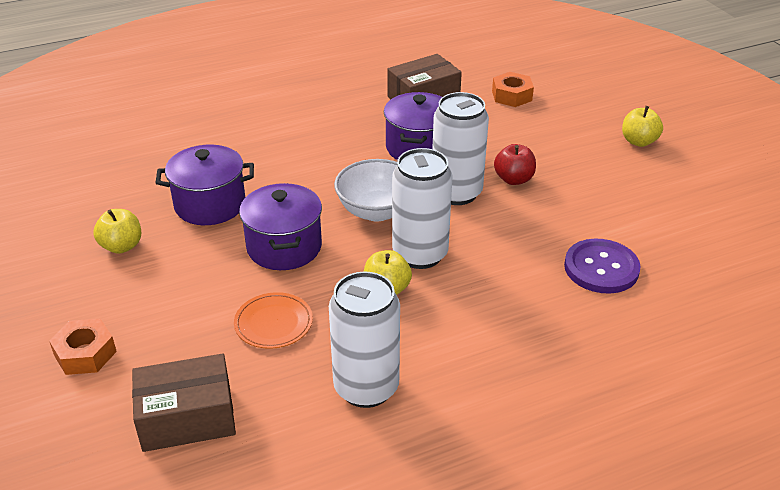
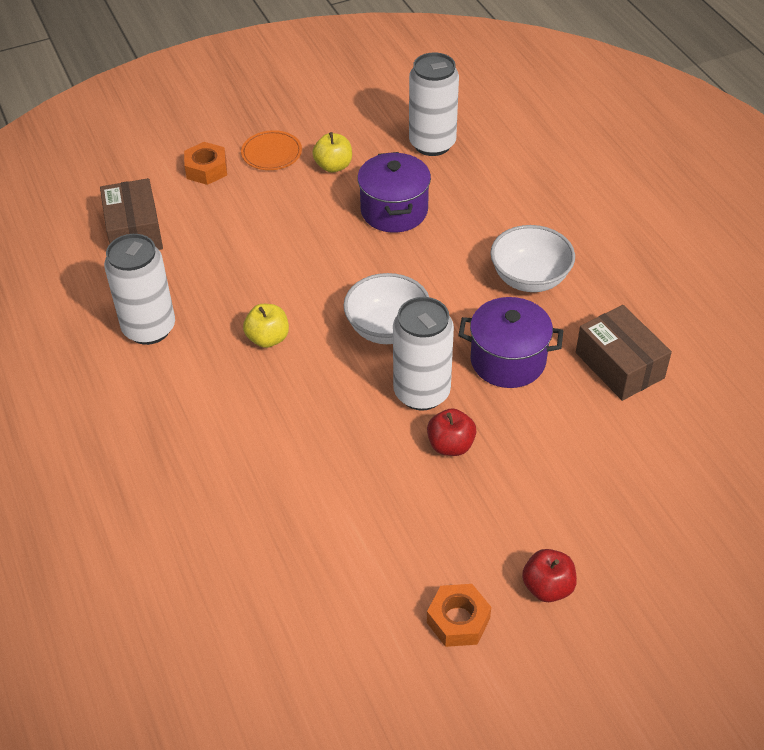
camera: 90 degrees right, 10 degrees up
orange plate [234,292,313,349] -> orange plate moved to [241,130,302,170]
purple pot [239,183,322,270] -> none
white can [392,148,452,269] -> white can moved to [409,52,459,156]
orange nut [492,72,534,107] -> orange nut moved to [427,584,491,647]
purple button [564,239,641,294] -> none
yellow apple [622,106,663,147] -> red apple [522,549,577,602]
none -> white bowl [490,225,575,292]

